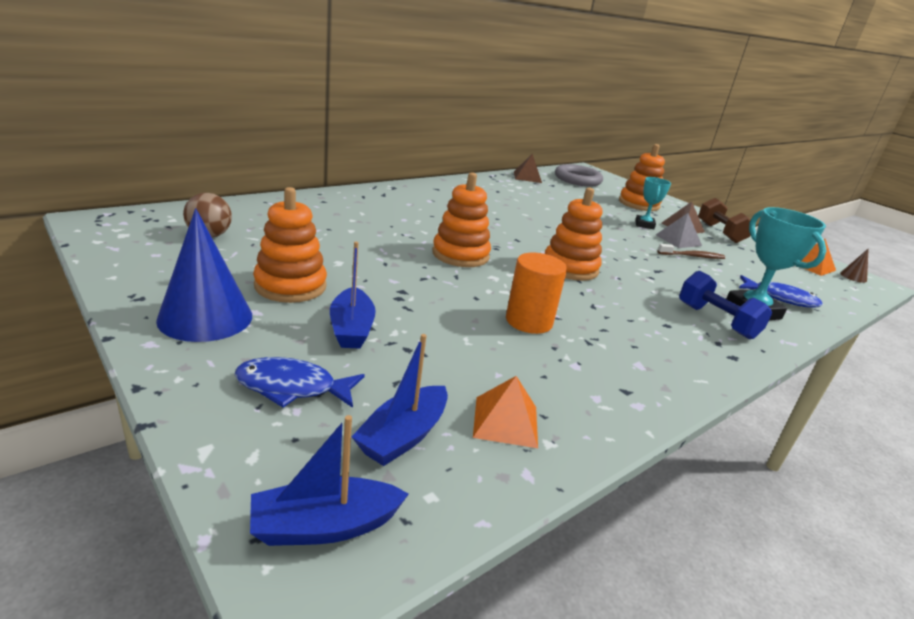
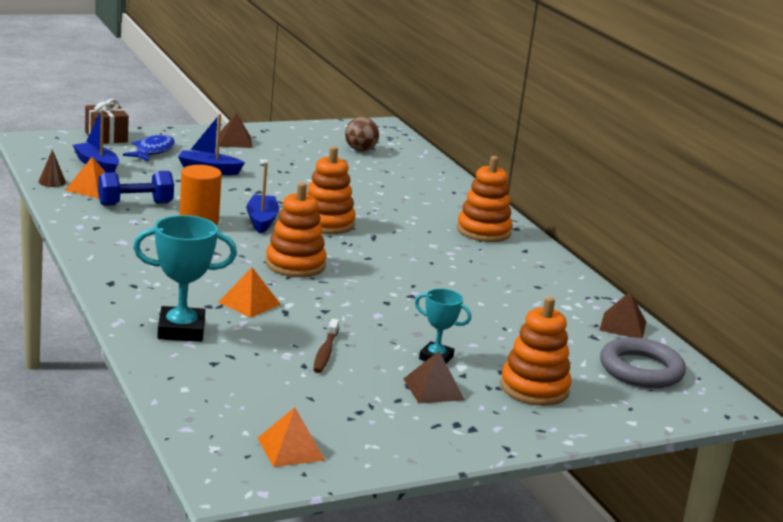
camera: 105 degrees right, 5 degrees down
blue cone [156,208,252,342] -> brown pyramid [219,113,252,148]
blue boat [250,415,409,546] -> blue boat moved to [246,162,279,234]
orange stacking toy [253,187,327,303] -> orange stacking toy moved to [457,156,513,242]
grey pyramid [656,213,702,248] -> none
blue dumbbell [679,271,772,339] -> blue dumbbell moved to [98,171,174,206]
brown dumbbell [698,198,750,243] -> none
blue fish [739,275,823,308] -> none
brown cone [840,248,869,283] -> brown cone moved to [39,149,66,187]
none -> brown gift [85,99,129,144]
none -> orange pyramid [218,267,281,318]

